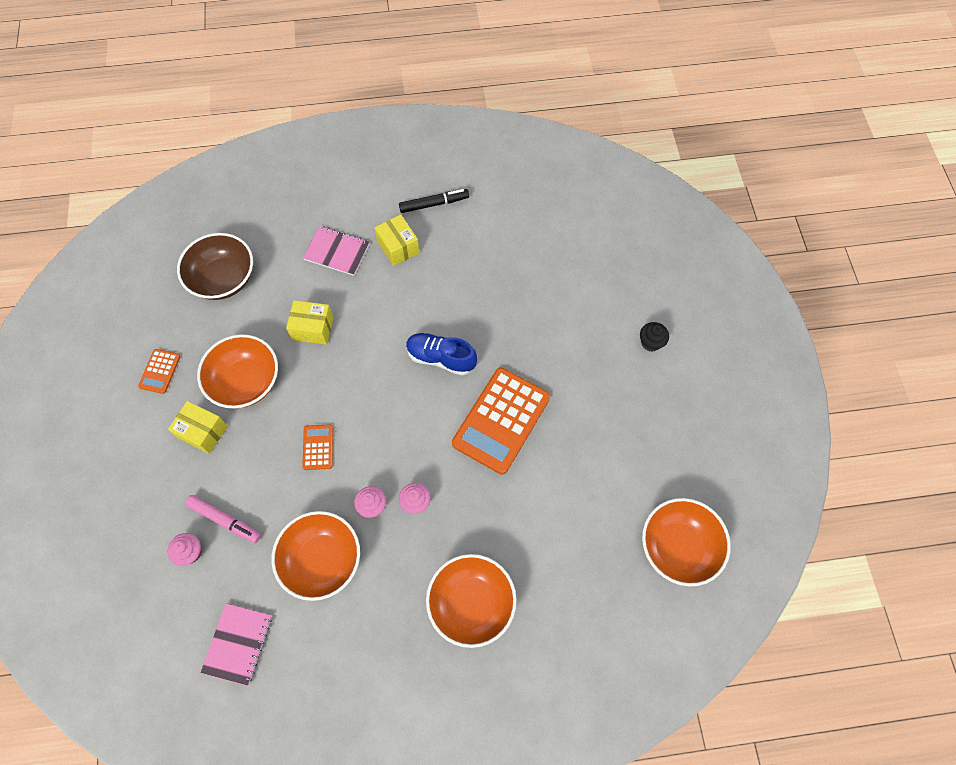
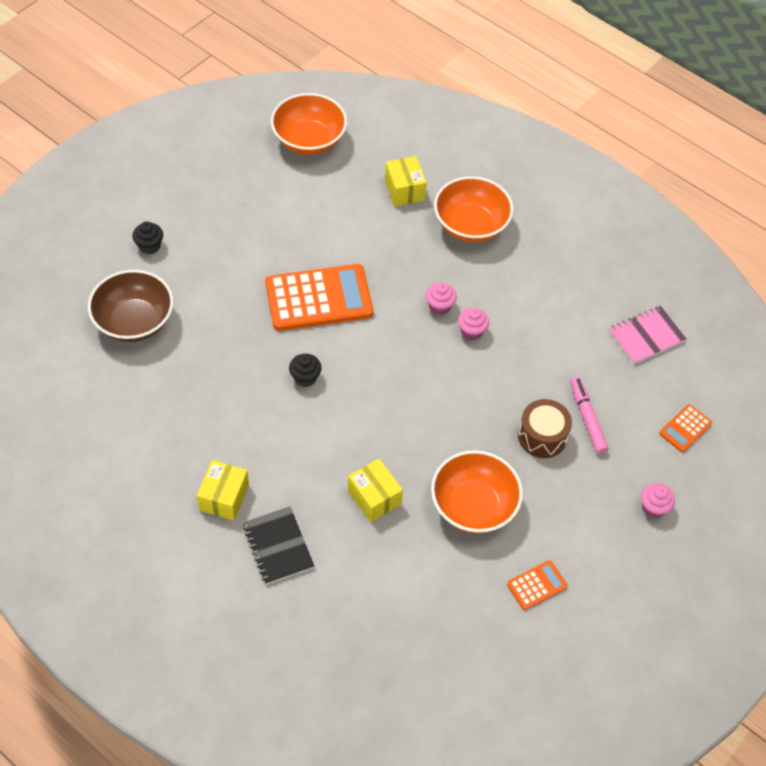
camera: 135 degrees left, 10 degrees down
pink cupcake [167,533,202,566] -> pink cupcake moved to [641,483,675,518]
yellow box [168,401,228,454] -> yellow box moved to [385,156,427,206]
brown bowl [177,233,253,300] -> brown bowl moved to [88,270,173,342]
orange bowl [271,511,360,601] -> none
orange calculator [302,424,333,470] -> orange calculator moved to [659,404,712,452]
pink notebook [303,226,370,276] -> black notebook [243,507,314,585]
black marker [399,189,469,213] -> none
blue shoe [406,333,477,375] -> black cupcake [289,354,322,387]
none -> brown drum [518,399,572,458]

